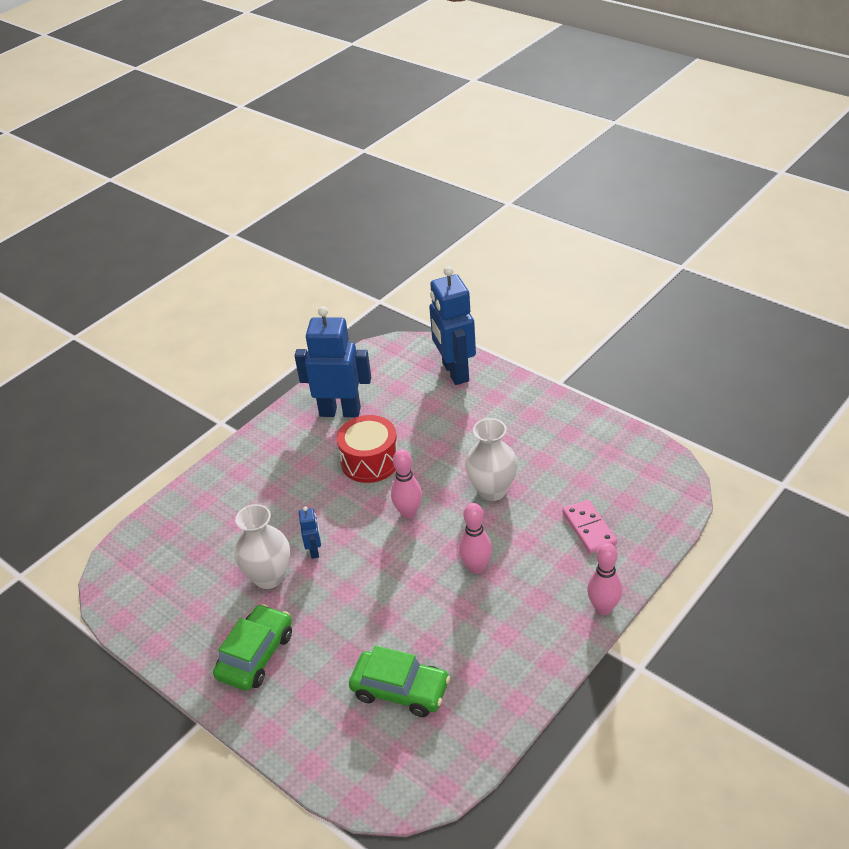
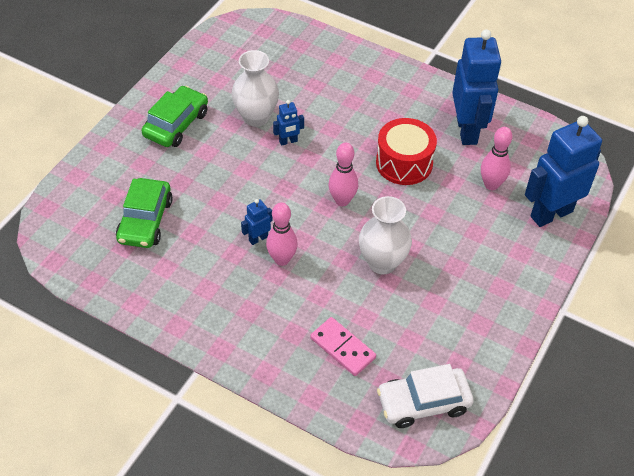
camera: 75 degrees right, 10 degrees up
green car [213,604,292,691] -> green car turned 75 degrees counterclockwise [141,86,208,147]
pink domino [562,500,617,554] -> pink domino turned 75 degrees clockwise [310,317,376,376]
pink bowling pin [587,543,622,615] -> pink bowling pin moved to [481,127,512,190]
none -> blue robot [241,199,273,245]
none -> white car [377,364,474,428]

